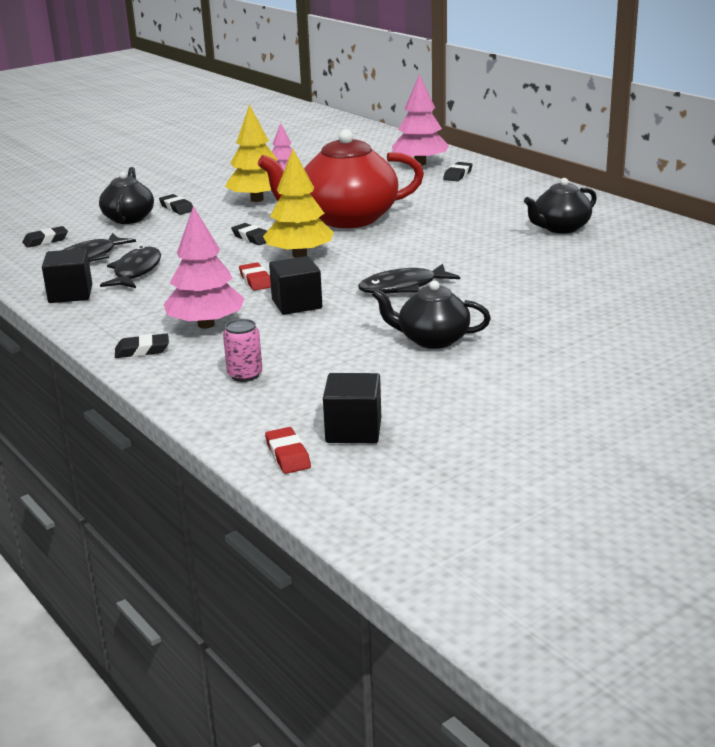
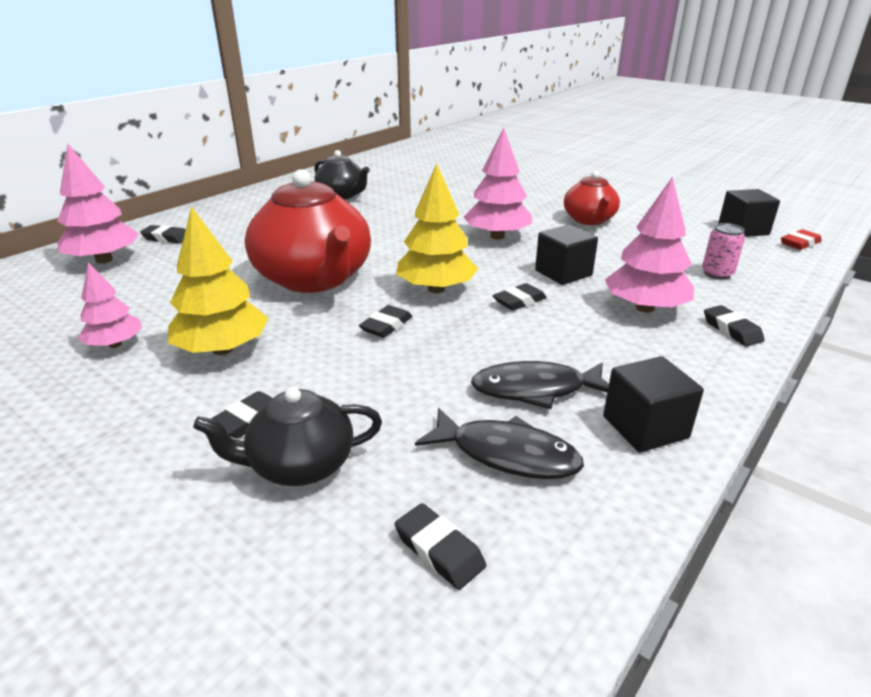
camera: 105 degrees left, 5 degrees up
red eraser [239,263,271,291] -> black eraser [493,283,547,311]
black fish [358,264,460,294] -> pink tree [463,128,533,240]
black teapot [372,280,491,349] -> red teapot [564,171,620,225]

